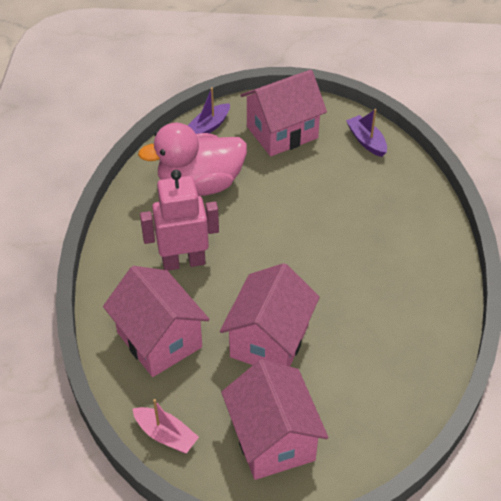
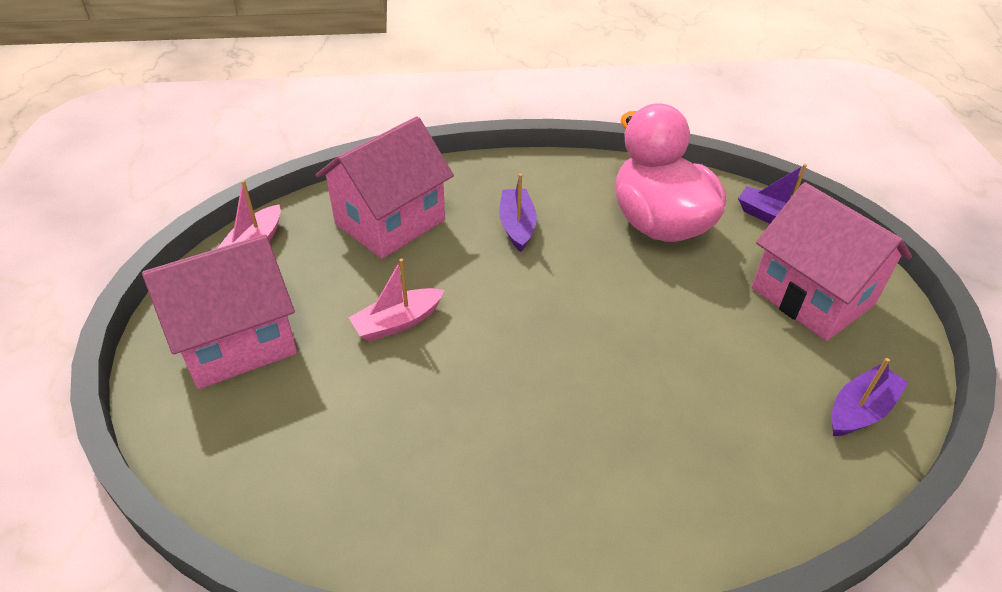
camera: 80 degrees right, 5 degrees down
pink robot [140,170,219,271] -> purple boat [499,174,537,252]
pink house [220,263,320,367] -> pink boat [349,259,444,342]

